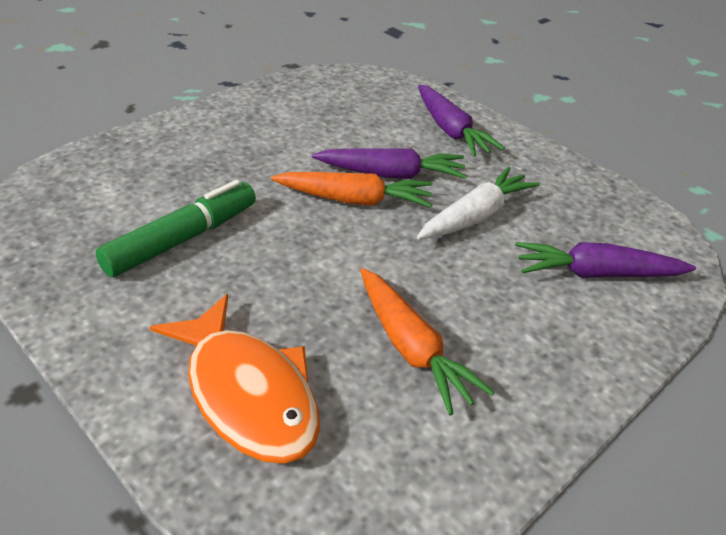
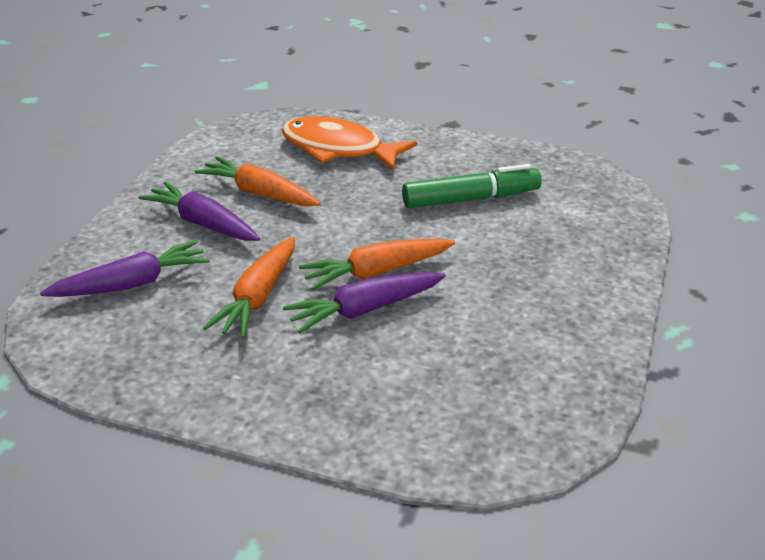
camera: 155 degrees right, 5 degrees down
green marker [96,180,256,277] -> green marker turned 120 degrees counterclockwise [402,164,541,208]
white carrot [417,167,540,239] -> orange carrot [203,237,295,338]
purple carrot [418,84,505,157] -> purple carrot moved to [138,182,260,241]

